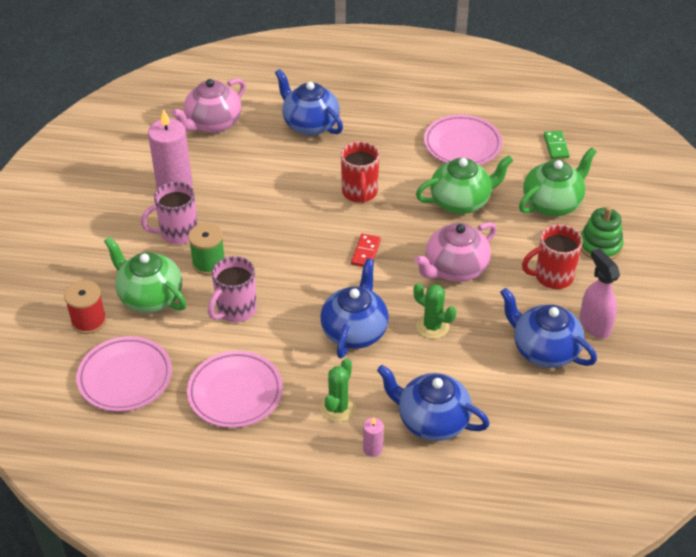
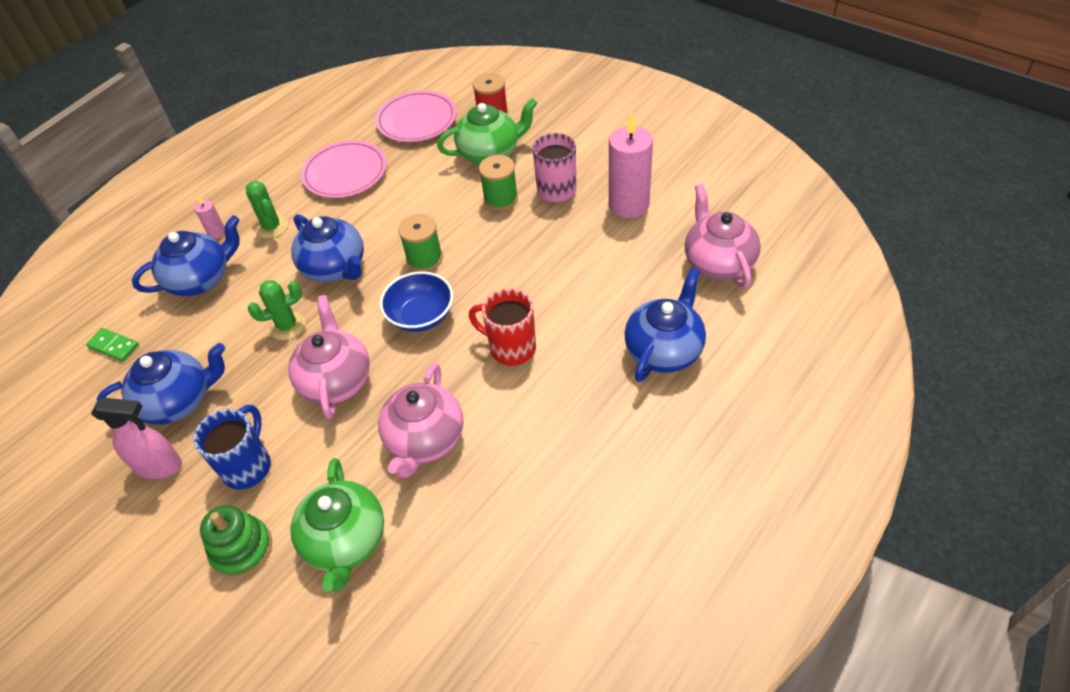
camera: 125 degrees right, 5 degrees up
pink mug [208,256,257,322] -> none
blue teapot [275,69,343,136] -> blue teapot turned 45 degrees counterclockwise [624,268,706,382]
red domino [351,234,381,267] -> blue bowl [380,271,453,332]
green teapot [416,155,513,214] -> pink teapot [378,363,463,478]
pink plate [424,115,502,165] -> none
red mug [522,224,583,289] -> blue mug [193,405,271,490]
green domino [544,131,570,159] -> green domino moved to [86,328,139,362]
none -> green spool [398,214,443,272]

